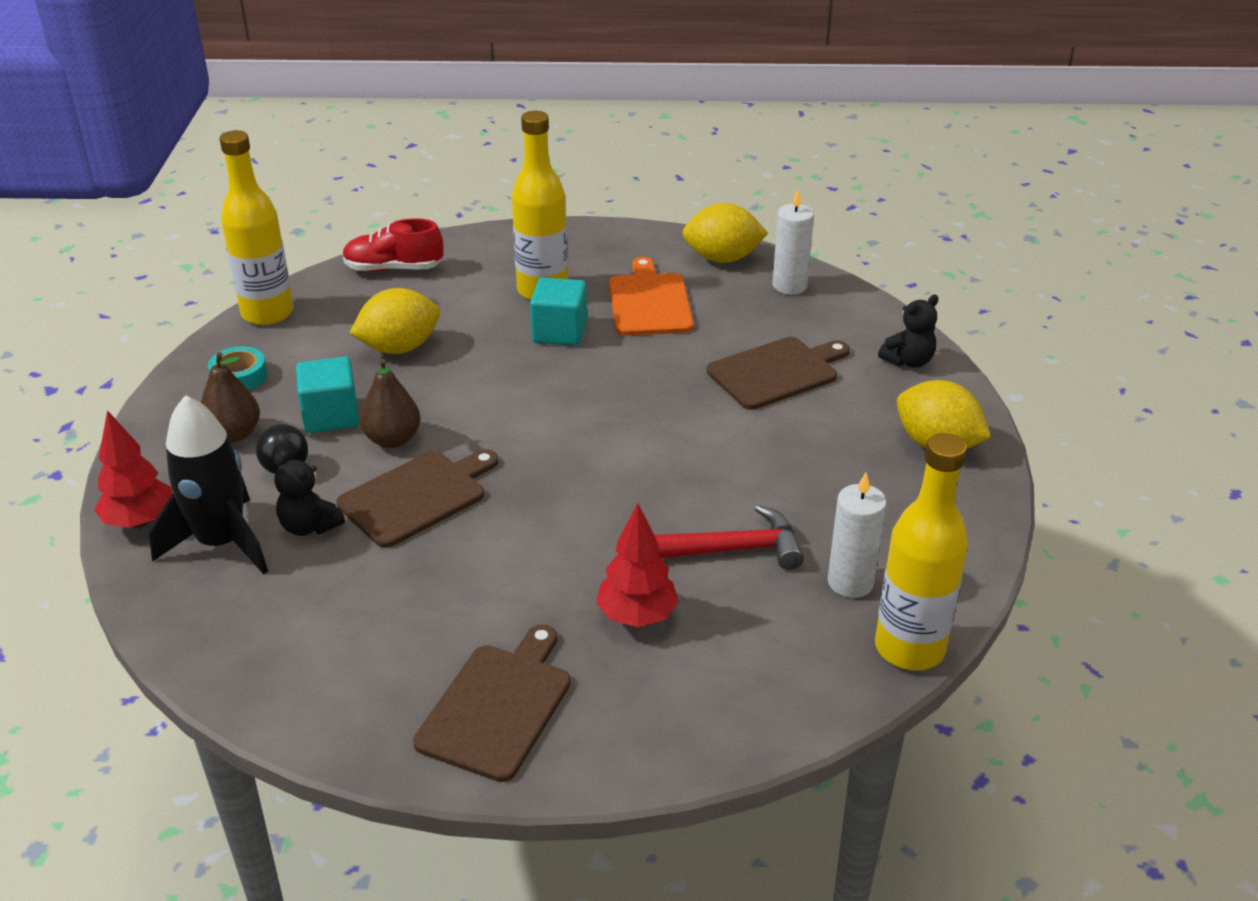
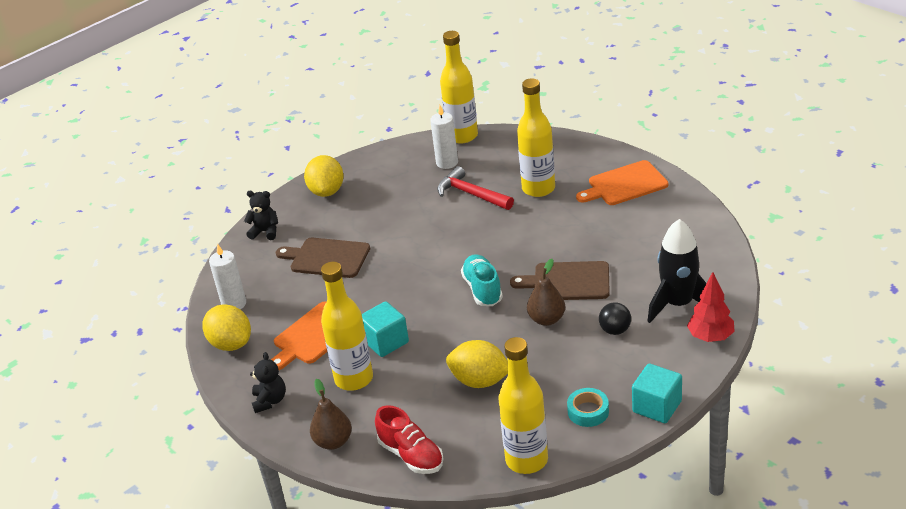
camera: 130 degrees left, 0 degrees up
brown pear [200,352,260,443] -> brown pear moved to [310,379,352,450]
black teddy bear [274,454,345,536] -> black teddy bear moved to [250,352,286,413]
turquoise cube [296,356,359,433] -> turquoise cube moved to [632,363,682,423]
brown cutting board [413,624,571,782] -> orange cutting board [576,160,668,205]
red tree [596,503,679,627] -> yellow bottle [517,78,555,197]
none -> turquoise shoe [461,254,503,306]

